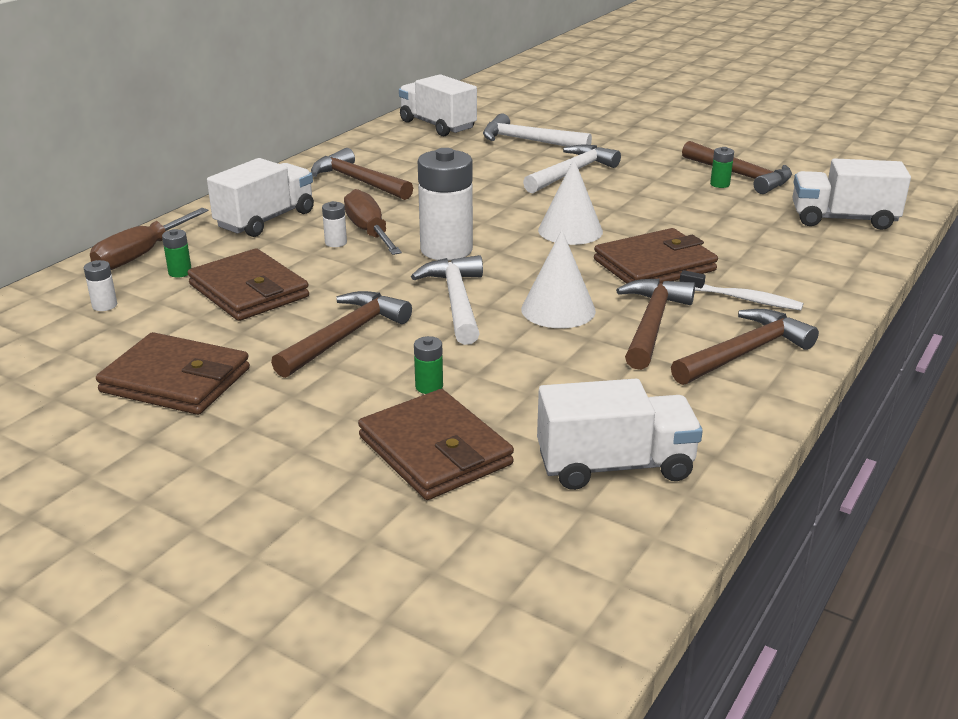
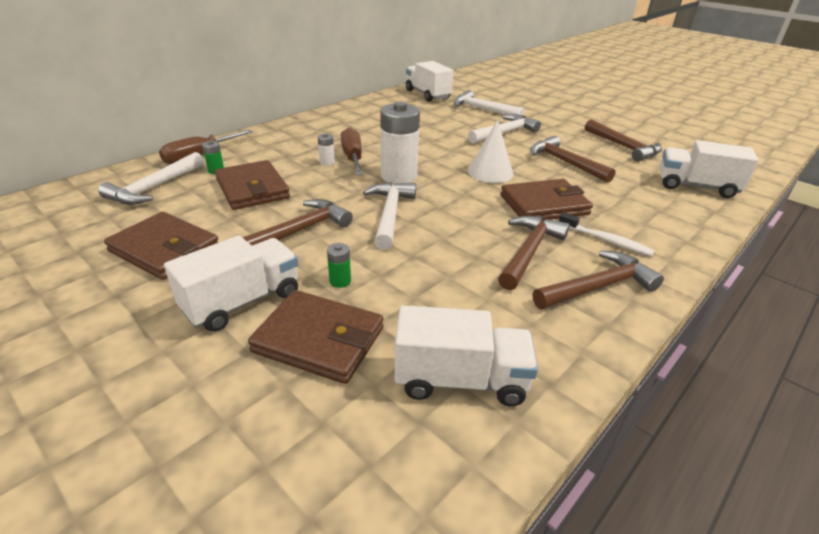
camera: 10 degrees right, 5 degrees up
white battery [84,260,117,311] -> white hammer [98,152,204,205]
white truck [207,158,314,237] -> white truck moved to [164,236,298,332]
brown hammer [311,148,413,200] -> brown hammer moved to [530,136,616,183]
brown wallet [358,389,514,500] -> brown wallet turned 45 degrees counterclockwise [248,290,384,384]
white cone [521,230,596,328] -> none
green battery [710,147,734,188] -> none

